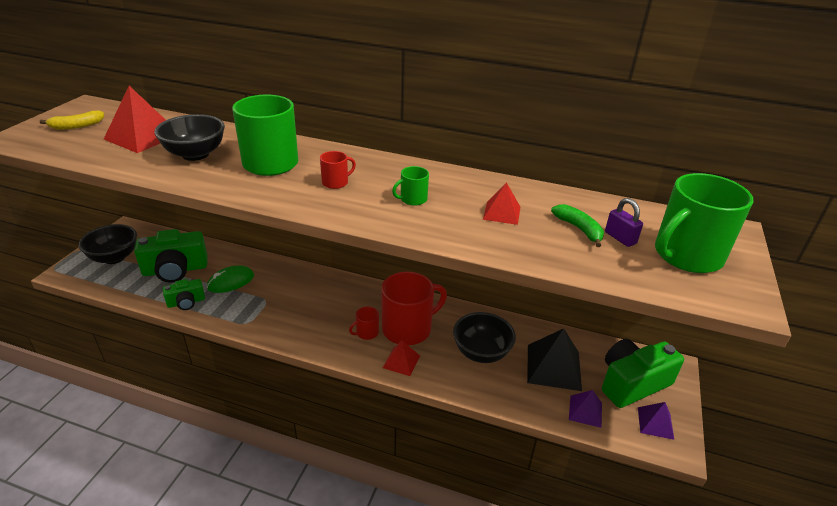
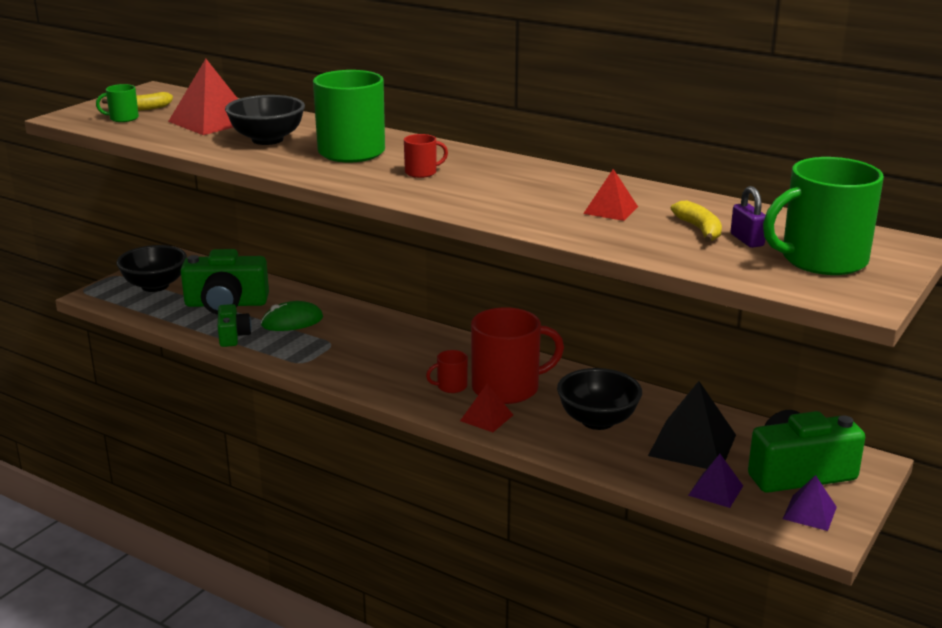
camera: 15 degrees right, 10 degrees down
green camera [163,279,205,310] -> green camera turned 90 degrees counterclockwise [218,304,251,347]
green mug [392,166,429,206] -> green mug moved to [96,84,139,122]
green banana [551,204,604,247] -> yellow banana [671,200,722,242]

